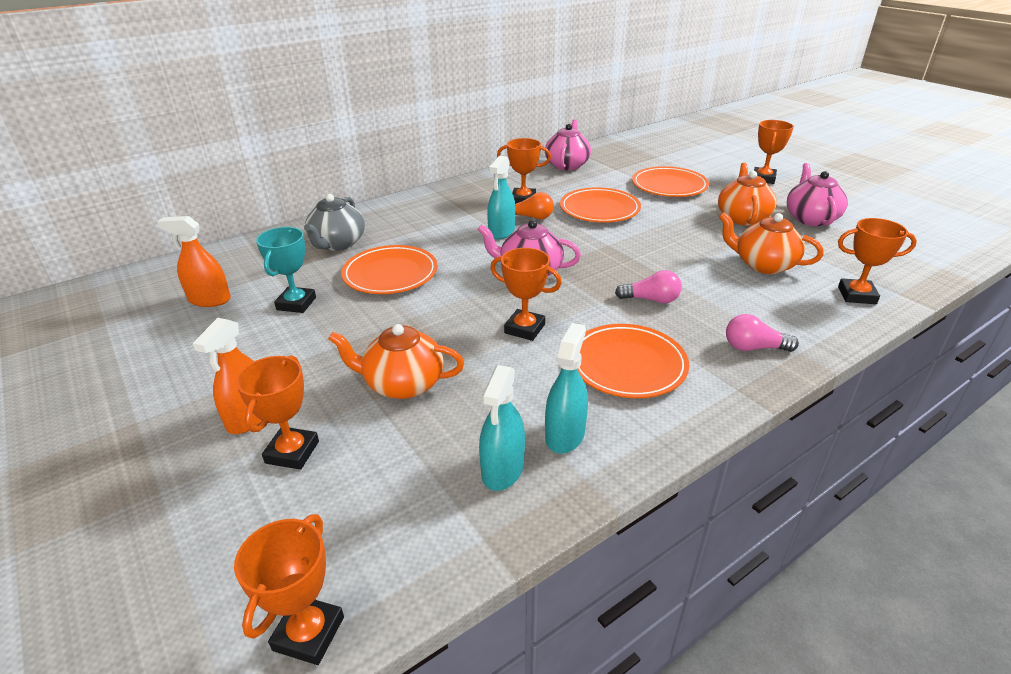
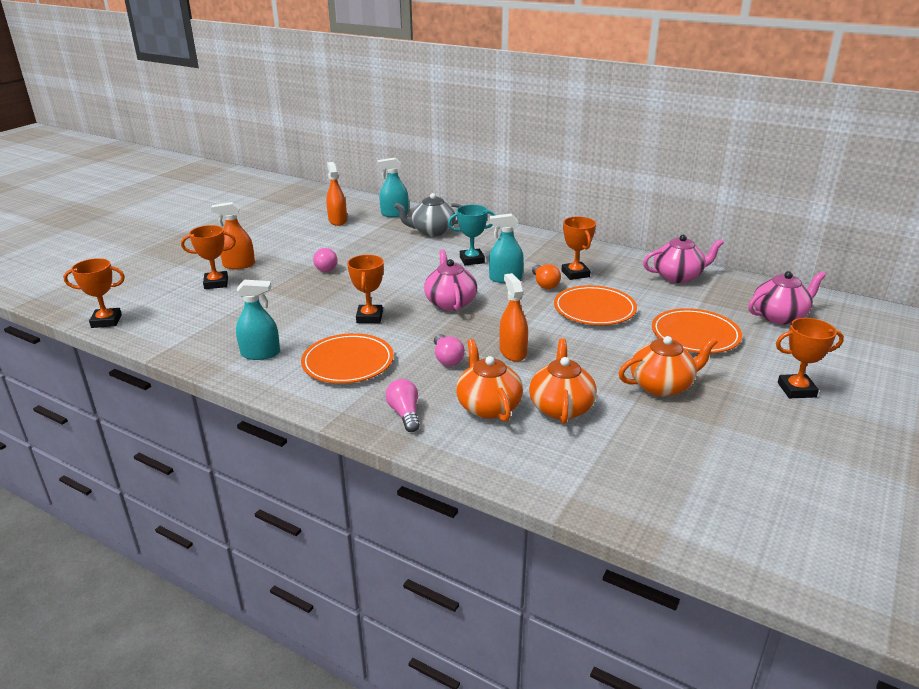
camera: 65 degrees right, 5 degrees down
turquoise trophy [256,227,316,313] -> turquoise trophy moved to [448,205,495,265]
orange teapot [328,324,464,399] -> orange teapot moved to [456,339,523,422]
orange plate [341,245,438,294] -> none
turquoise spray bottle [479,365,525,491] -> turquoise spray bottle moved to [377,158,409,217]
pink teapot [787,163,848,226] -> pink teapot moved to [748,271,826,324]
orange trophy [838,218,917,304] -> none
none -> pink light bulb [313,248,337,272]
none -> orange spray bottle [499,273,528,362]

